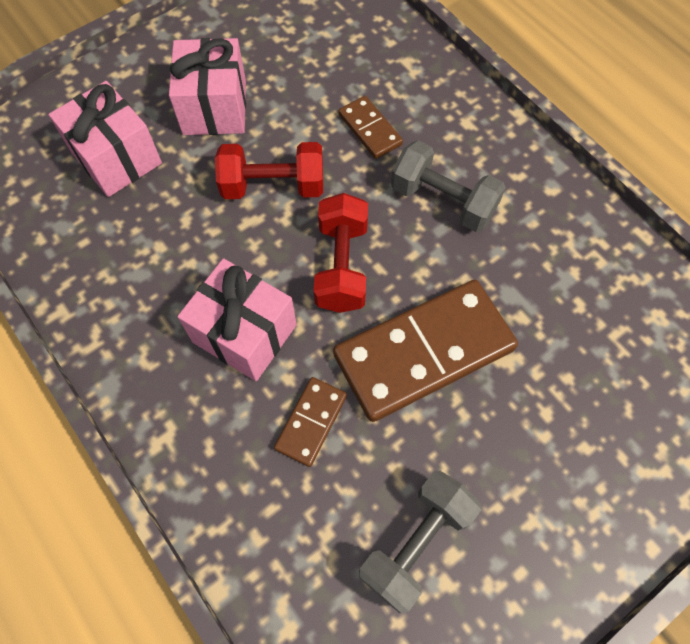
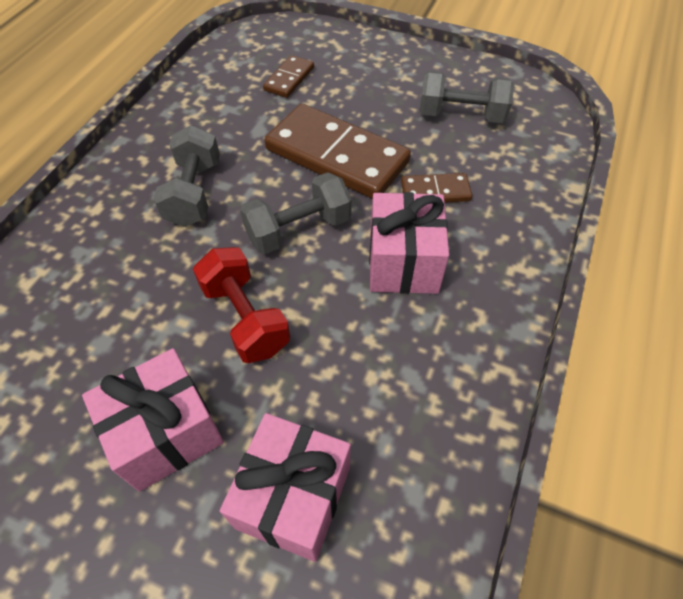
camera: 120 degrees left, 10 degrees down
red dumbbell [314,193,368,313] -> grey dumbbell [240,172,352,254]
brown domino [339,96,403,159] -> brown domino moved to [263,55,314,98]

